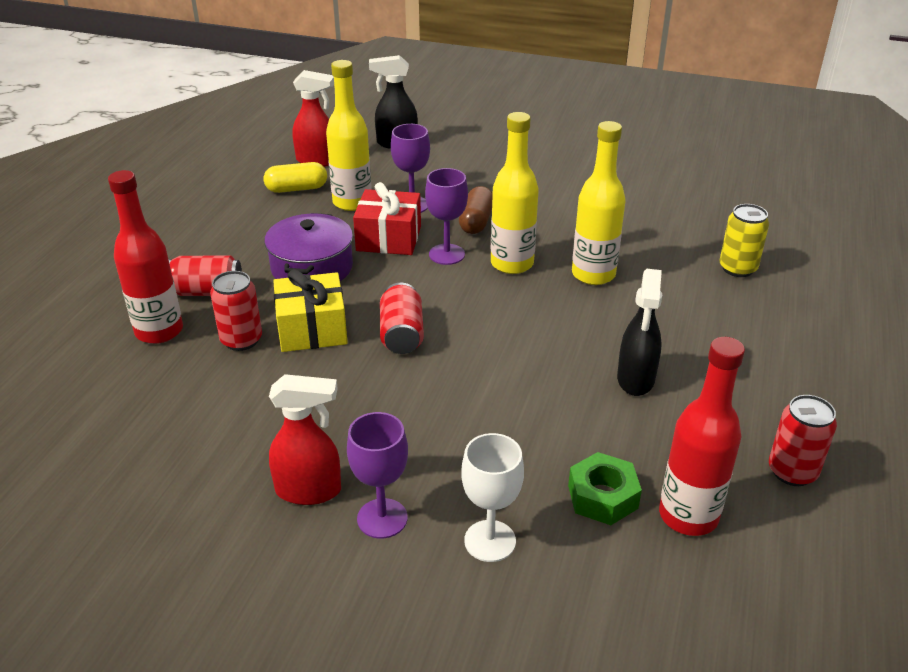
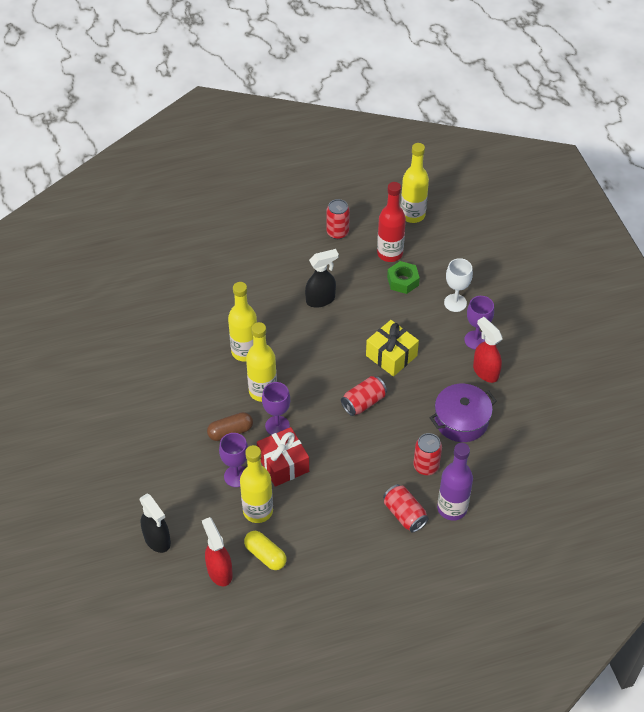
camera: 125 degrees left, 15 degrees up
red bottle [108,170,183,344] -> purple bottle [437,443,473,521]
purple pot [264,213,353,281] -> purple pot moved to [430,384,497,442]
yellow gift [273,269,348,352] -> yellow gift moved to [366,320,419,377]
yellow can [719,204,769,277] -> none
none -> yellow bottle [400,143,429,223]

